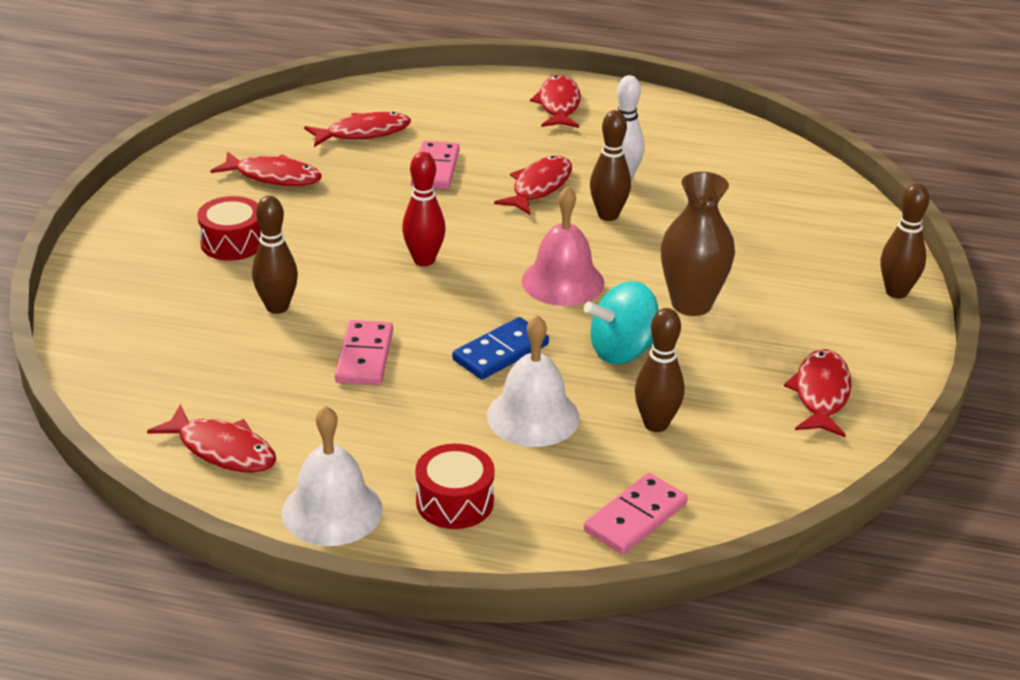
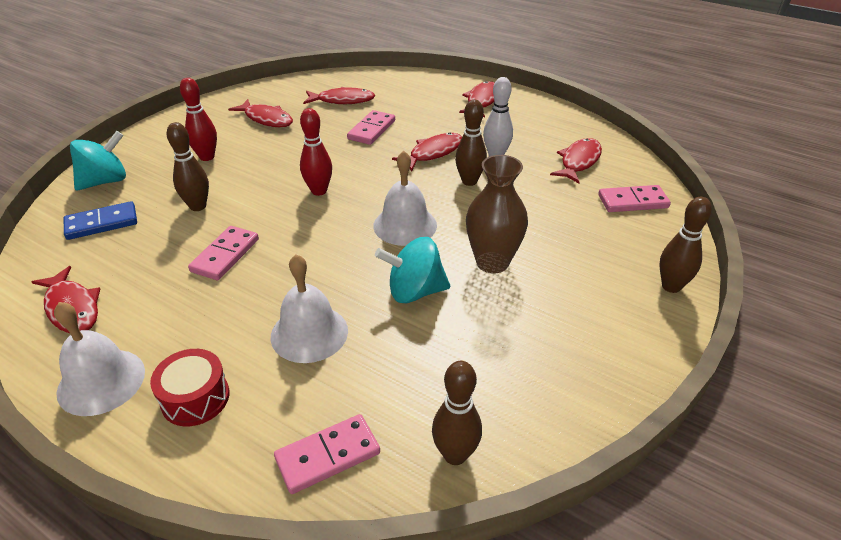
camera: 20 degrees right, 5 degrees up
red drum [197,196,261,261] -> red bowling pin [180,78,217,161]
blue domino [452,317,549,380] -> blue domino moved to [64,201,137,240]
pink bell [522,186,604,306] -> white bell [373,151,437,246]
brown bowling pin [635,308,684,432] -> brown bowling pin moved to [432,361,482,465]
red fish [784,349,852,437] -> red fish moved to [550,138,602,183]
none -> turquoise spinning top [70,131,126,190]
none -> pink domino [598,185,671,212]

